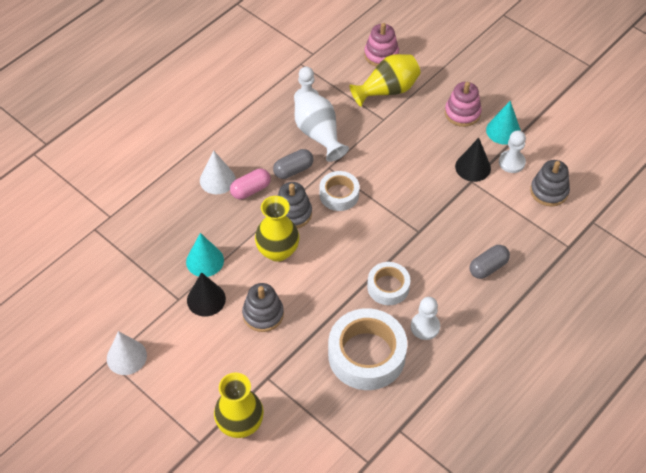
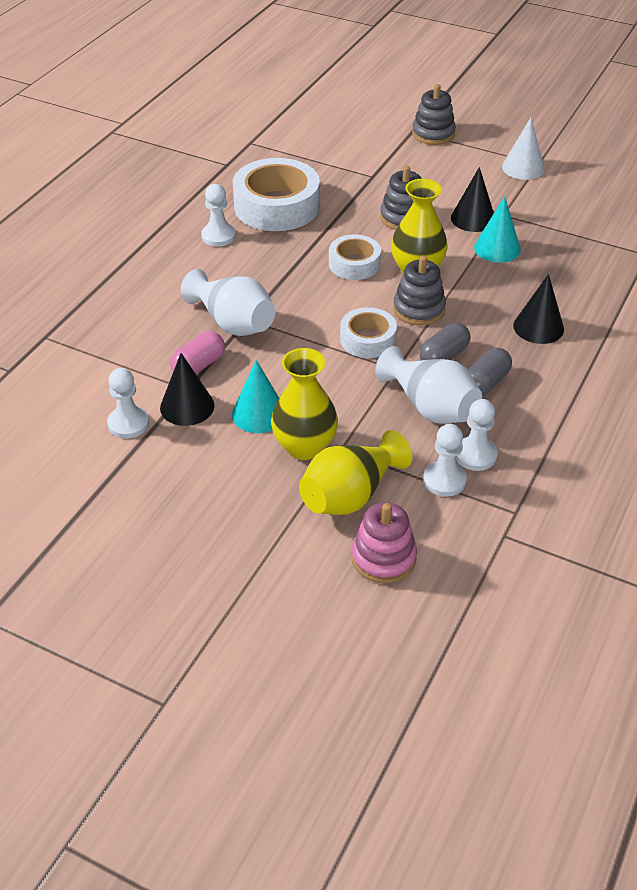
camera: 165 degrees right, 10 degrees down
white cone [200,150,236,194] -> black cone [513,274,564,344]
yellow vase [214,372,264,438] -> yellow vase moved to [271,348,338,460]
pink capsule [230,169,271,199] -> pink capsule moved to [170,331,225,374]
white tape [367,262,410,305] -> white tape moved to [329,234,381,280]
pink stacking toy [445,82,482,127] -> none
grey capsule [470,245,510,279] -> grey capsule moved to [468,348,512,396]
turquoise cone [486,101,521,145] -> turquoise cone moved to [232,360,279,433]
grey stacking toy [530,160,570,207] -> grey stacking toy moved to [412,84,456,145]
none -> white vase [181,269,275,336]
none -> white pawn [423,424,467,497]

